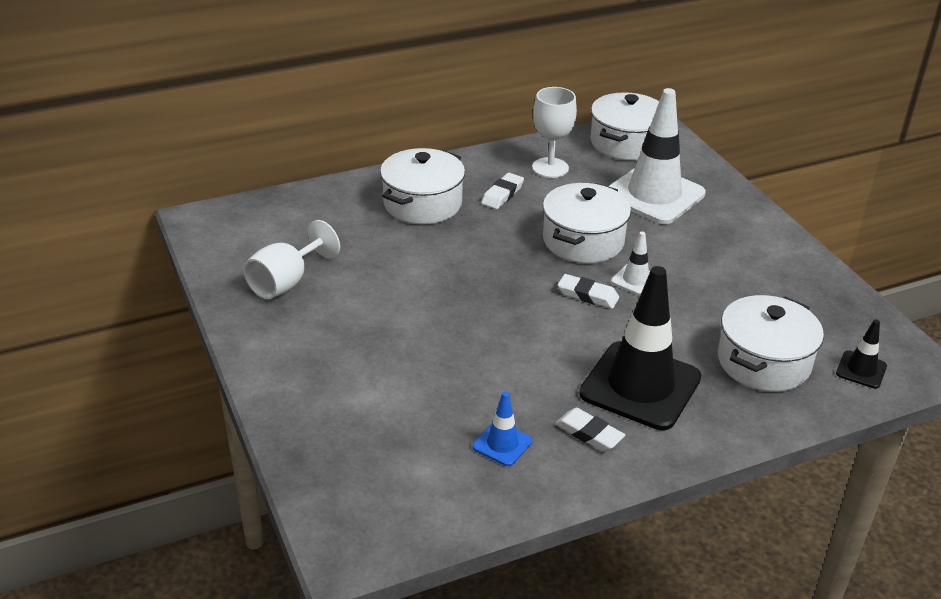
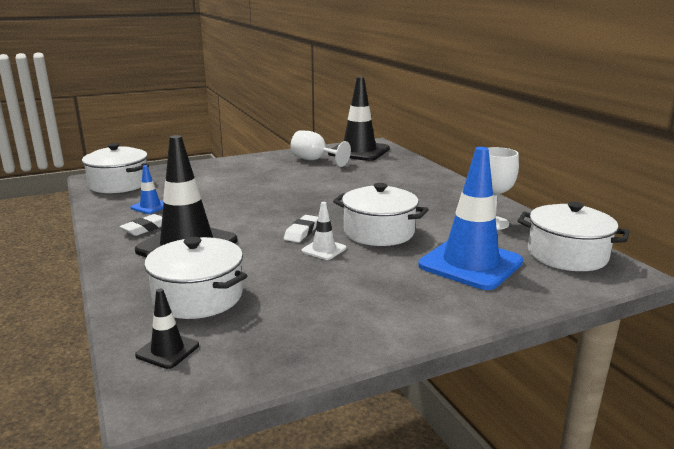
camera: 90 degrees right, 15 degrees down
white pot [380,148,465,224] -> white pot moved to [82,143,149,193]
white eraser [481,173,524,209] -> none
white traffic cone [608,88,706,224] -> blue traffic cone [418,147,523,290]
none -> black traffic cone [328,77,390,161]

